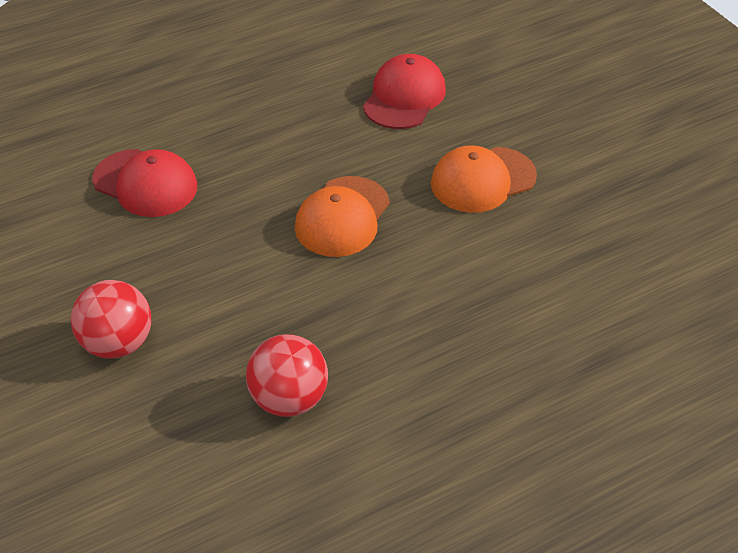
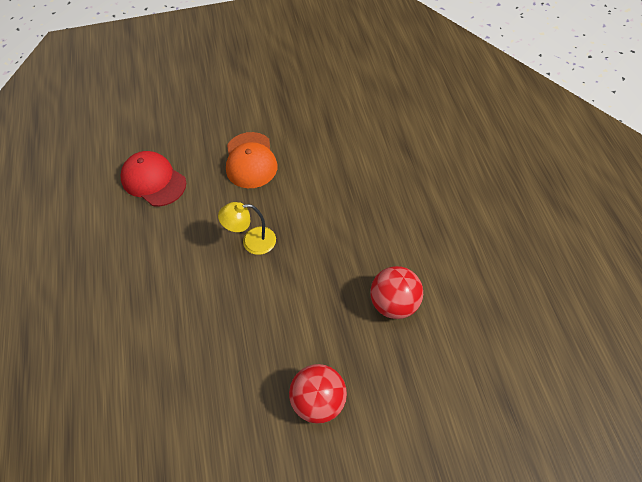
camera: 70 degrees left, 10 degrees up
red cap [92,149,197,217] -> none
orange cap [295,176,390,257] -> yellow lamp [218,202,276,255]

